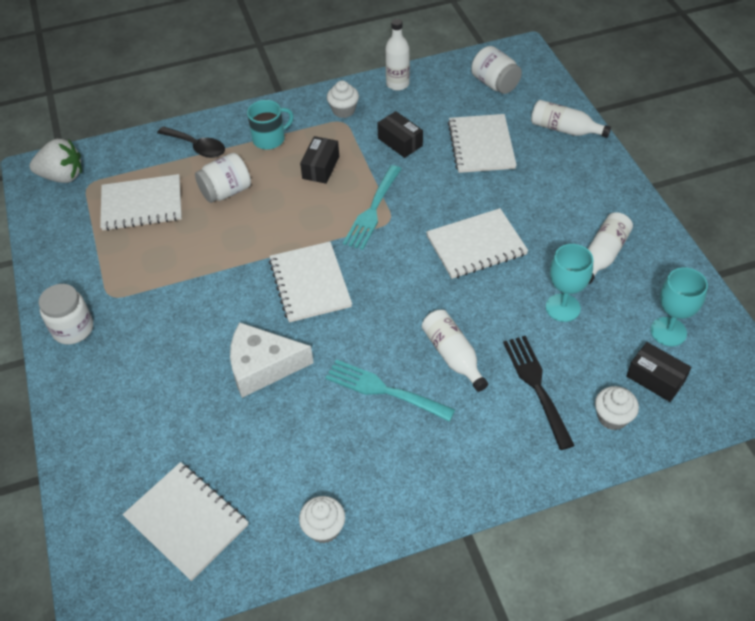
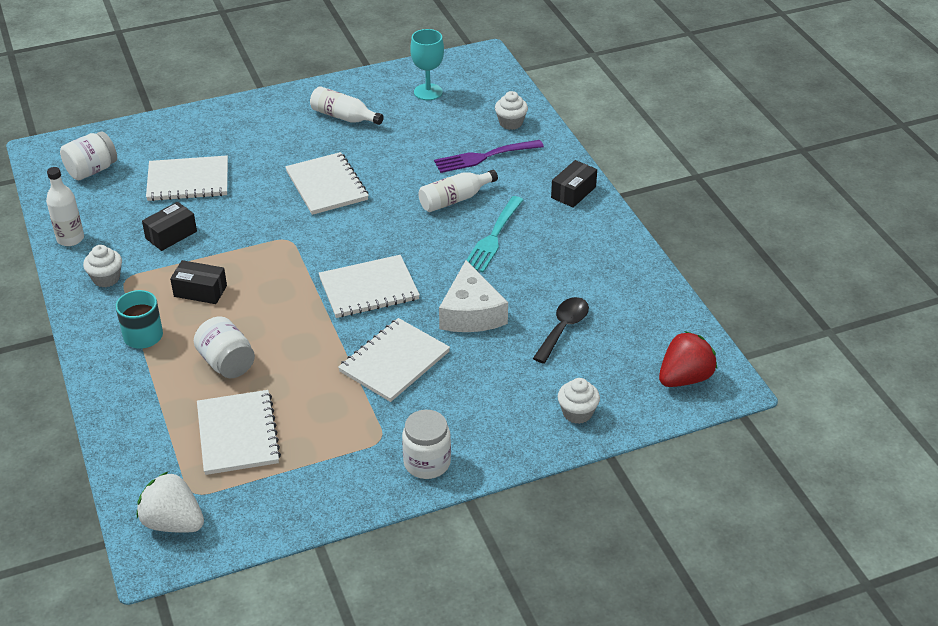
camera: 95 degrees left, 10 degrees down
white strawberry [29,139,82,183] -> white strawberry turned 60 degrees counterclockwise [137,472,204,533]
white notebook [122,462,248,581] -> white notebook moved to [338,318,450,402]
black spoon [157,126,225,158] -> black spoon moved to [533,297,589,364]
white cupcake [299,496,345,543] -> white cupcake moved to [558,378,600,424]
turquoise fork [343,165,401,250] -> none
black fork [503,336,575,450] -> purple fork [434,140,544,173]
white bottle [531,100,611,138] -> none
turquoise goblet [546,244,593,322] -> none
black box [626,342,691,402] -> black box moved to [551,160,597,208]
none -> red strawberry [659,331,717,387]

